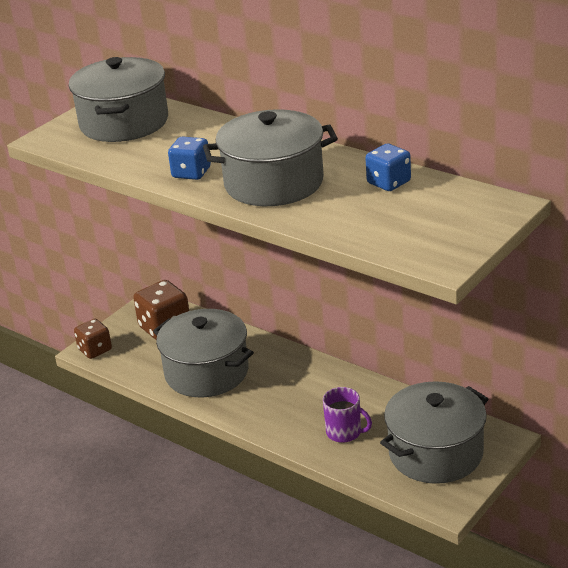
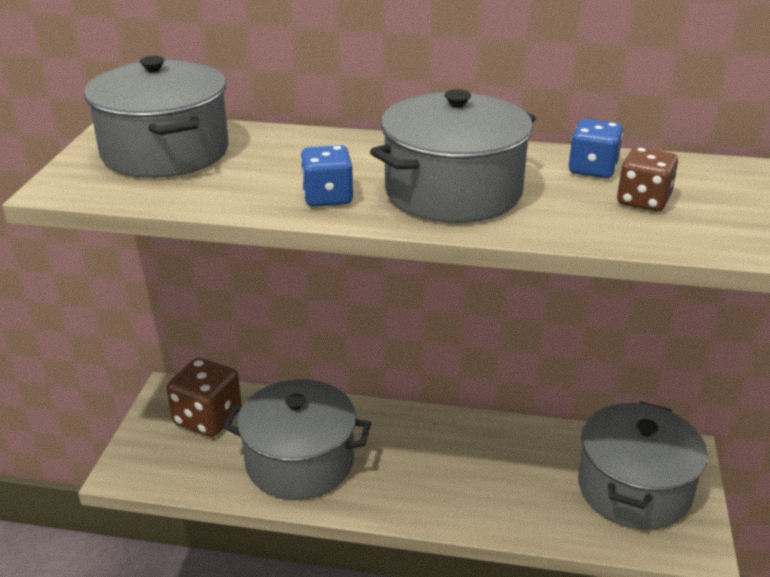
camera: 30 degrees left, 0 degrees up
brown dice [74,319,112,359] -> brown dice moved to [617,147,678,211]
purple mug [323,387,372,443] -> none

